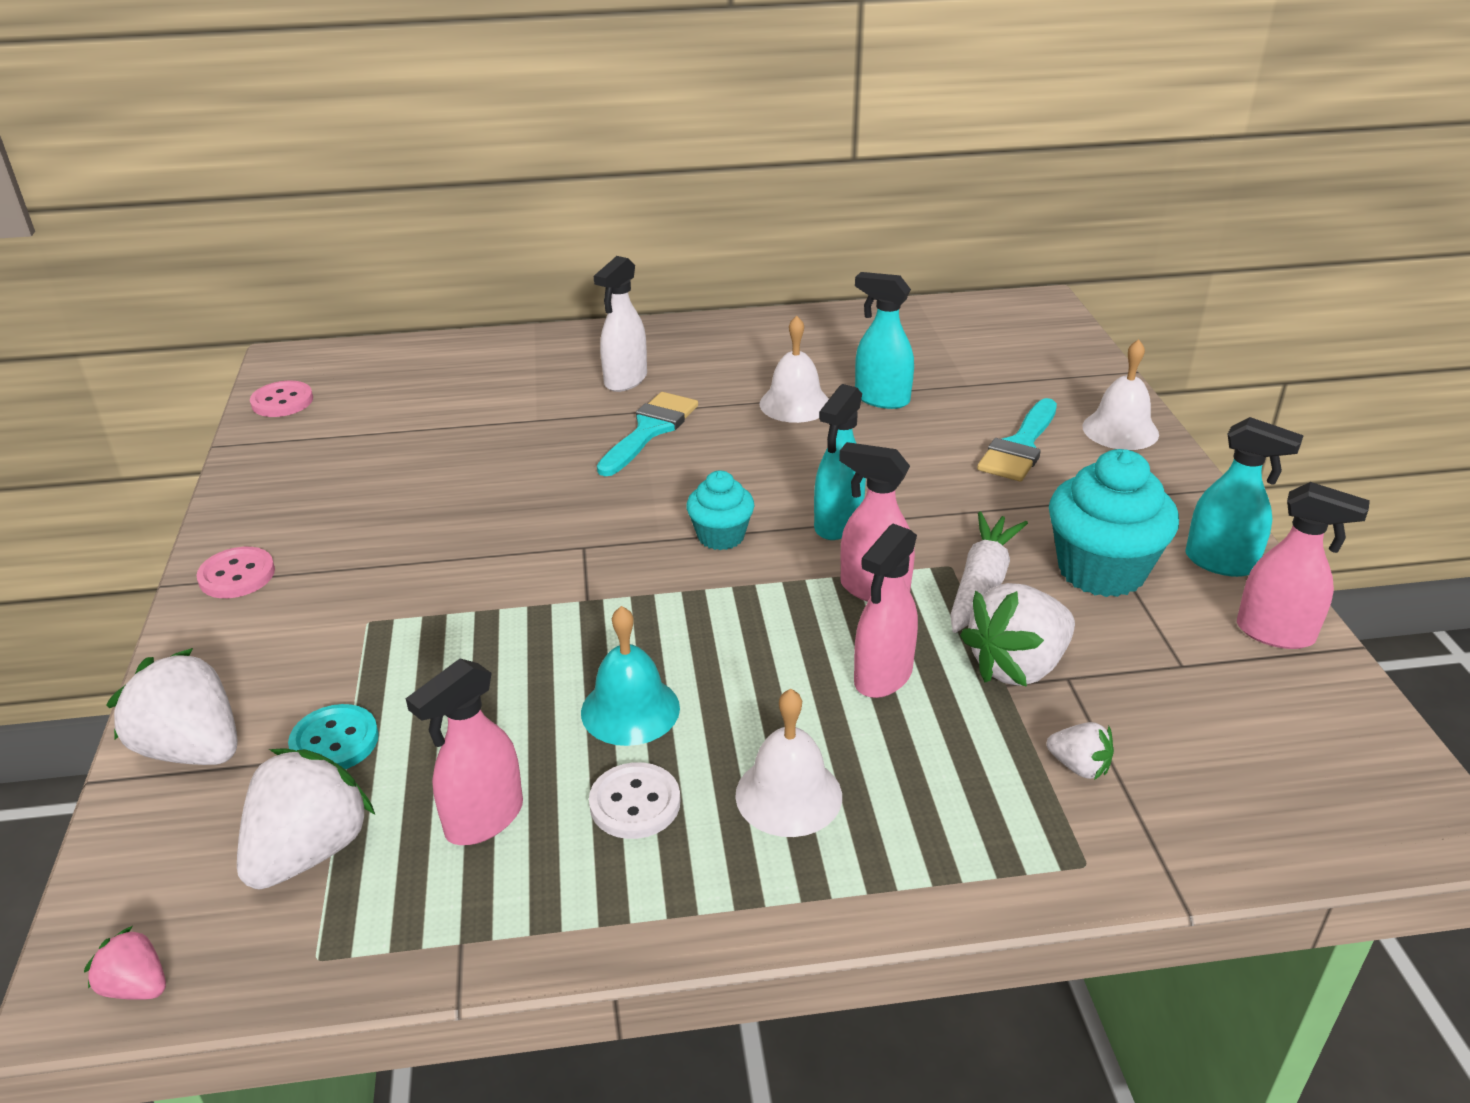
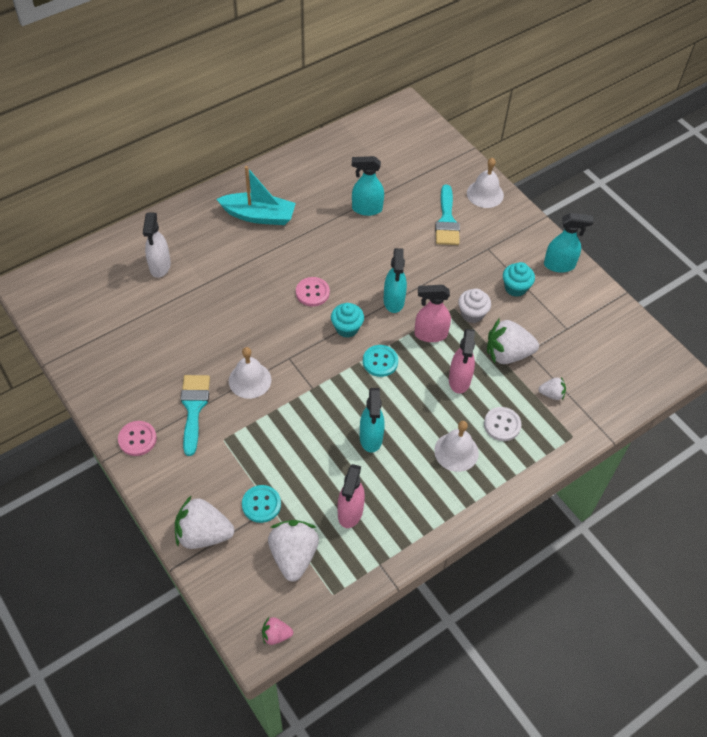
camera: 30 degrees left, 20 degrees up
pink button [250,381,313,417] -> pink button moved to [296,277,330,307]
turquoise bell [581,606,680,746] -> turquoise spray bottle [360,388,385,453]
white button [589,762,680,839] -> white button moved to [484,407,521,441]
white spray bottle [594,256,647,392] -> white spray bottle moved to [143,212,171,278]
turquoise brush [597,392,698,476] -> turquoise brush moved to [180,375,210,456]
white bell [760,316,829,423] -> white bell moved to [229,347,271,399]
white carrot [950,512,1028,633] -> white cupcake [458,289,491,323]
white strawberry [960,583,1075,687] -> white strawberry turned 60 degrees clockwise [487,318,539,364]
turquoise cupcake [1049,449,1179,597] -> turquoise cupcake [503,262,535,297], size x0.57
pink spray bottle [1237,482,1370,649] -> none
none -> turquoise boat [217,166,296,225]
none -> turquoise button [363,345,398,377]

